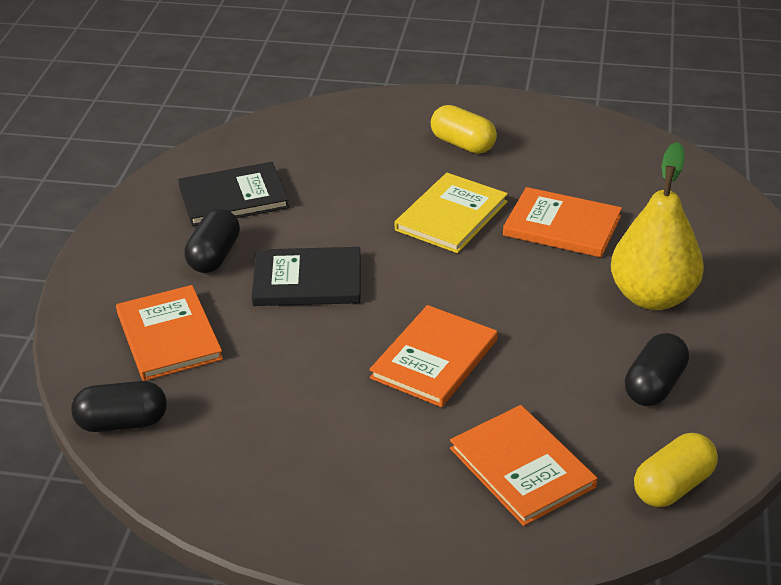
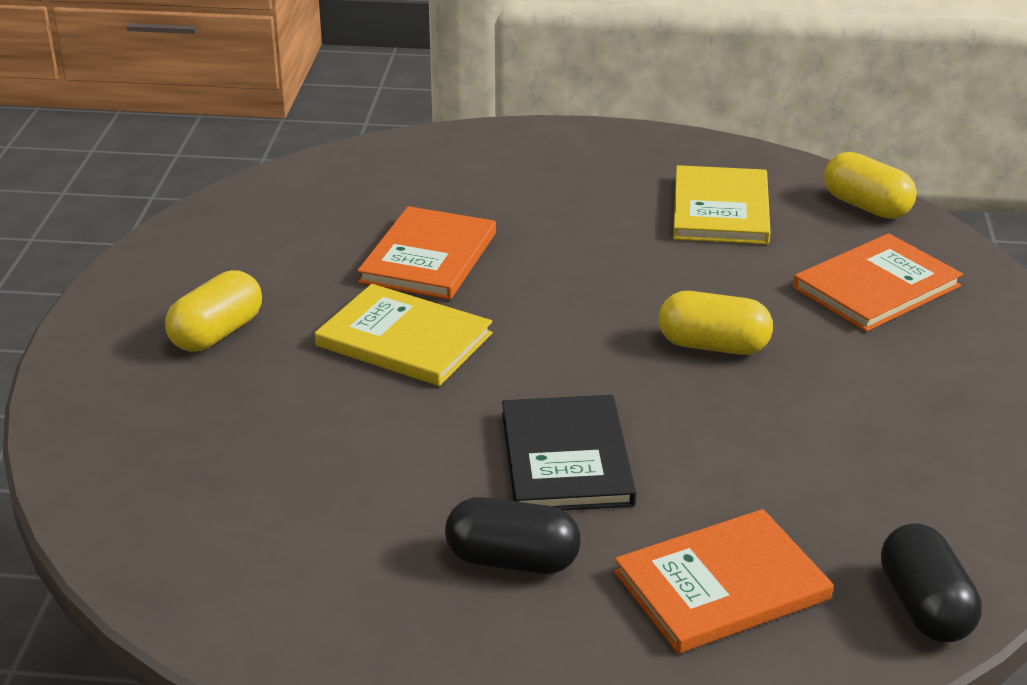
camera: 95 degrees left, 5 degrees down
black book [178,162,289,227] -> none
orange book [369,305,498,407] -> yellow capsule [659,291,773,355]
yellow pear [611,142,704,310] -> none
black capsule [625,333,689,406] -> yellow book [673,165,771,244]

